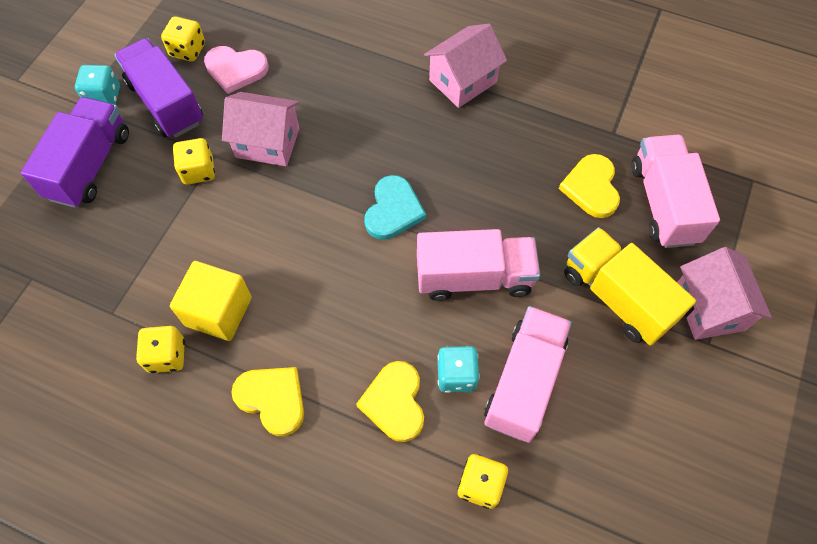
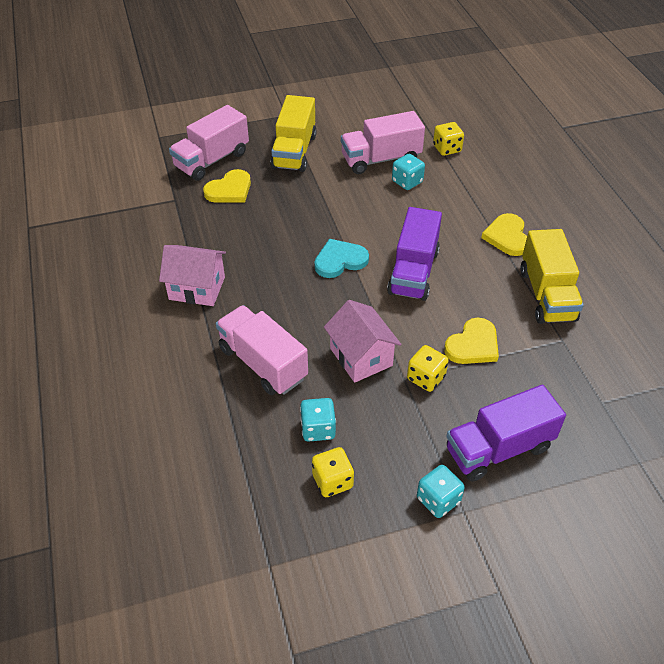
camera: 130 degrees left, 15 degrees down
purple truck [115,38,203,138] -> purple truck moved to [387,207,442,301]
yellow dice [136,326,185,373] -> yellow truck [520,229,584,324]
yellow cube [170,261,252,341] -> none
pink heart [204,46,269,94] -> turquoise dice [300,398,336,442]
yellow heart [356,361,424,442] -> yellow heart moved to [444,318,499,364]
pink truck [417,229,540,301] -> pink truck moved to [216,305,308,395]
pink house [677,247,772,340] -> none

